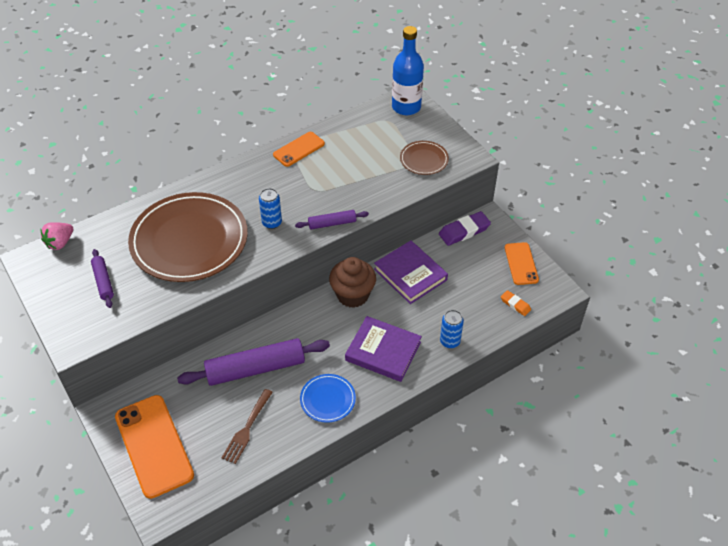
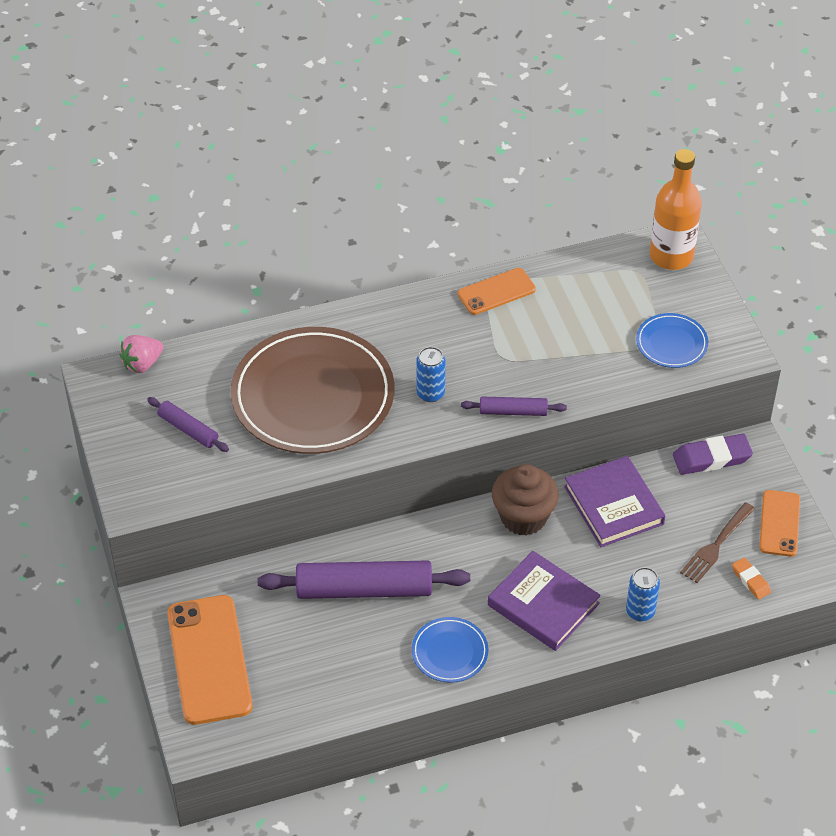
camera: 15 degrees right, 0 degrees up
purple rolling pin [91,249,114,308] -> purple rolling pin turned 45 degrees counterclockwise [147,397,229,452]
brown fork [221,389,273,464] -> brown fork moved to [680,502,755,583]
blue bottle [392,26,424,115] -> orange bottle [650,149,702,270]
brown plate [400,141,449,175] -> blue plate [636,313,708,368]

